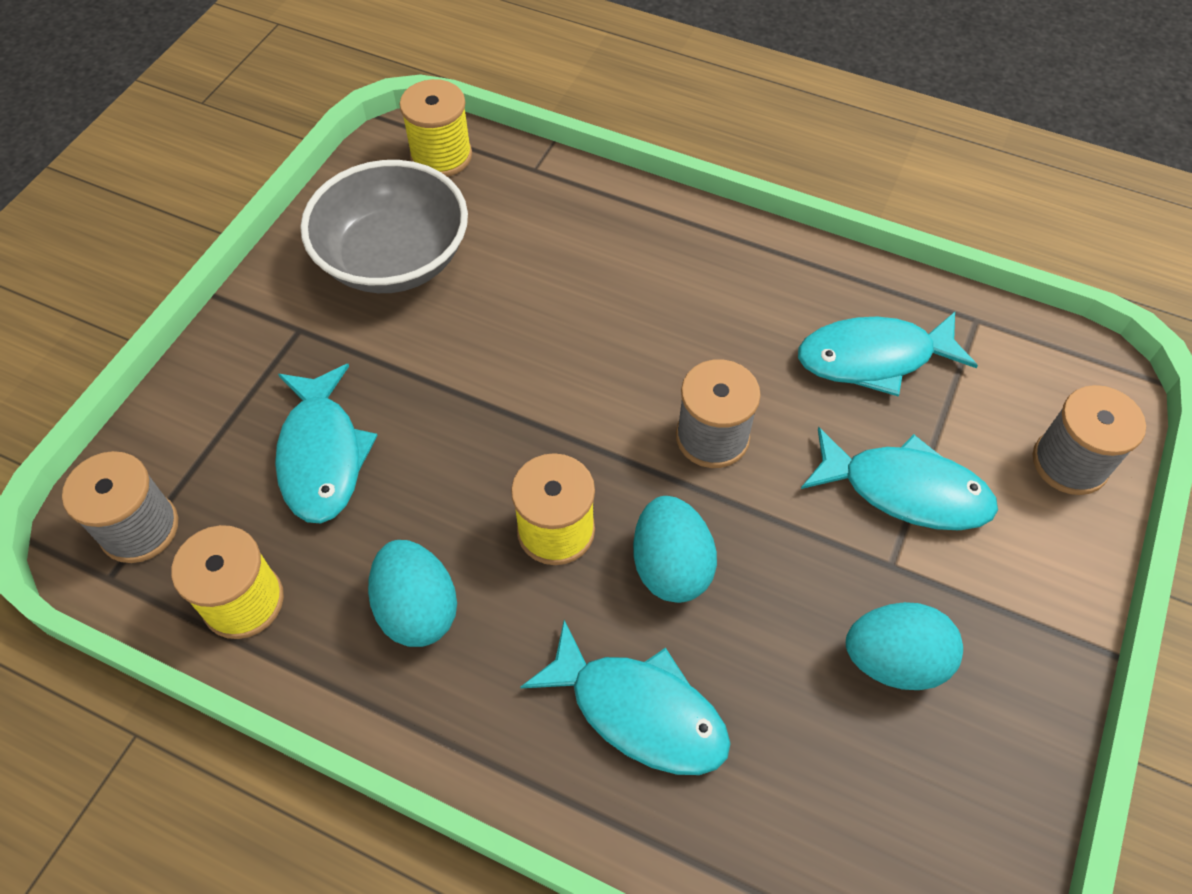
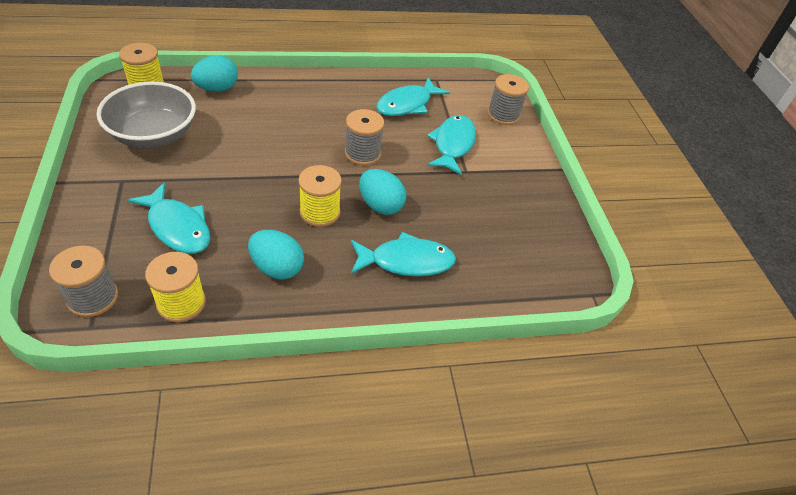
camera: 40 degrees left, 10 degrees down
turquoise fish [801,427,998,530] -> turquoise fish turned 60 degrees counterclockwise [427,115,476,175]
turquoise egg [846,602,963,690] -> turquoise egg moved to [191,55,238,92]

